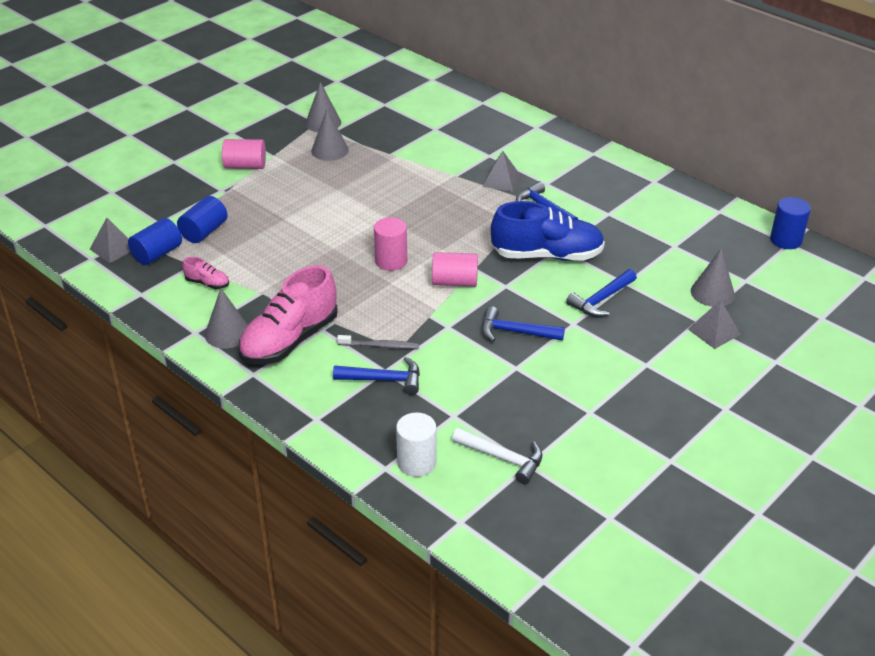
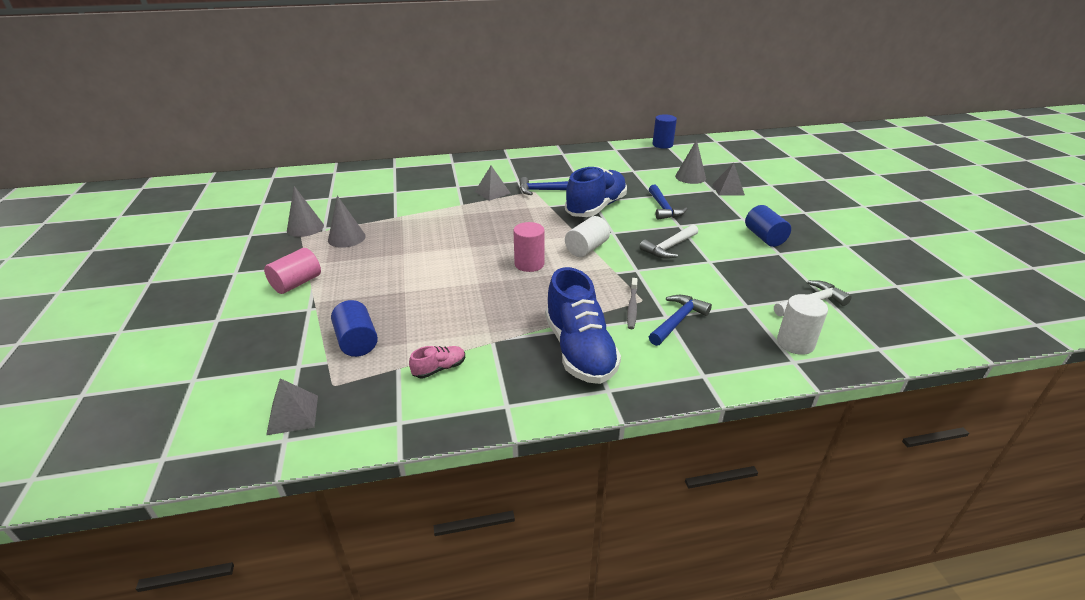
camera: 55 degrees left, 5 degrees down
blue cylinder [128,218,182,265] -> blue cylinder moved to [745,205,791,247]
grey cone [205,288,248,349] -> none
pink shoe [238,265,338,364] -> blue shoe [545,267,621,384]
grey toothbrush [337,335,419,349] -> grey toothbrush turned 150 degrees clockwise [627,278,638,329]
pink cylinder [432,252,478,287] -> white cylinder [565,216,610,257]
blue hammer [482,306,565,342] -> white hammer [640,225,698,259]

